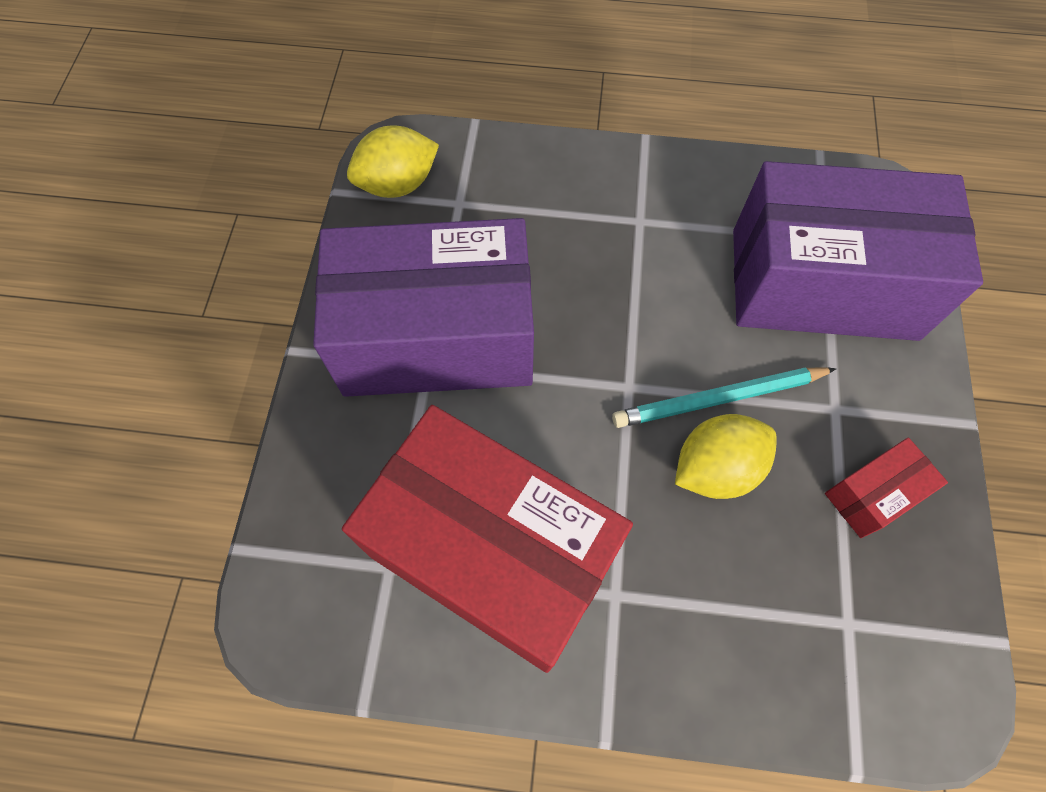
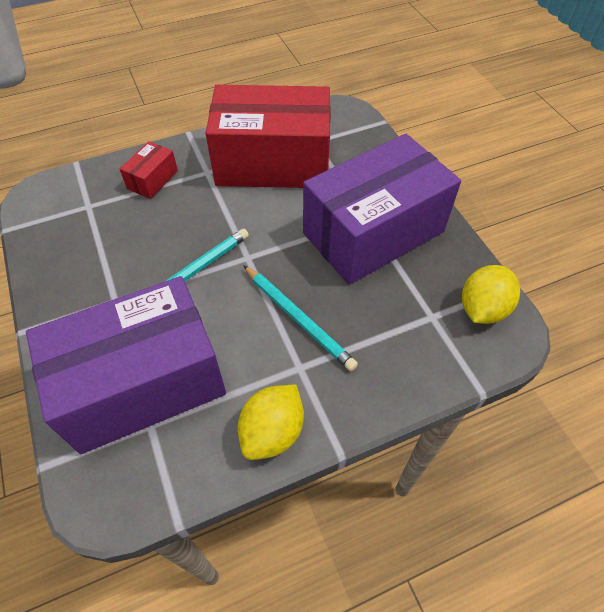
camera: 150 degrees right, 10 degrees down
yellow lemon [675,414,777,499] -> yellow lemon moved to [238,385,304,460]
red box [825,437,948,538] -> red box moved to [120,141,178,199]
none -> turquoise pencil [243,265,358,371]

